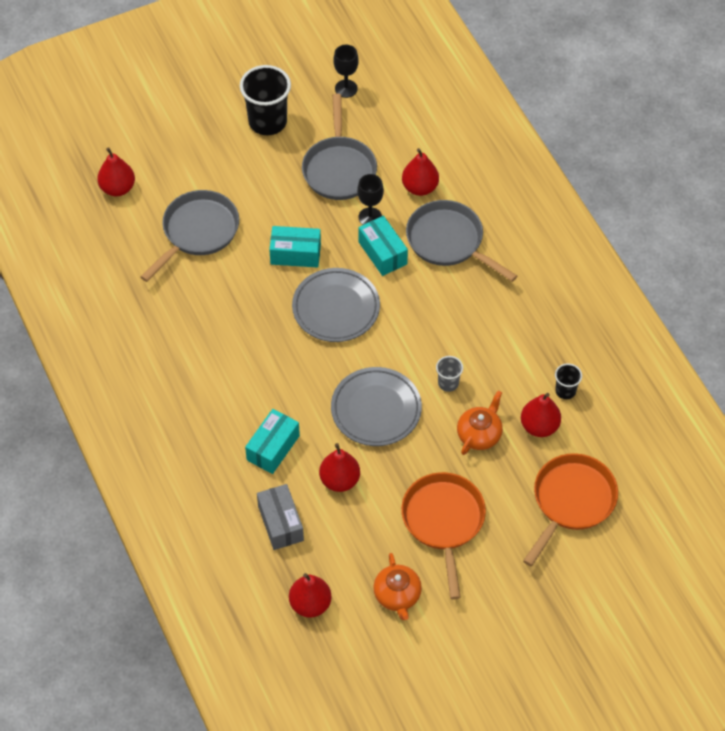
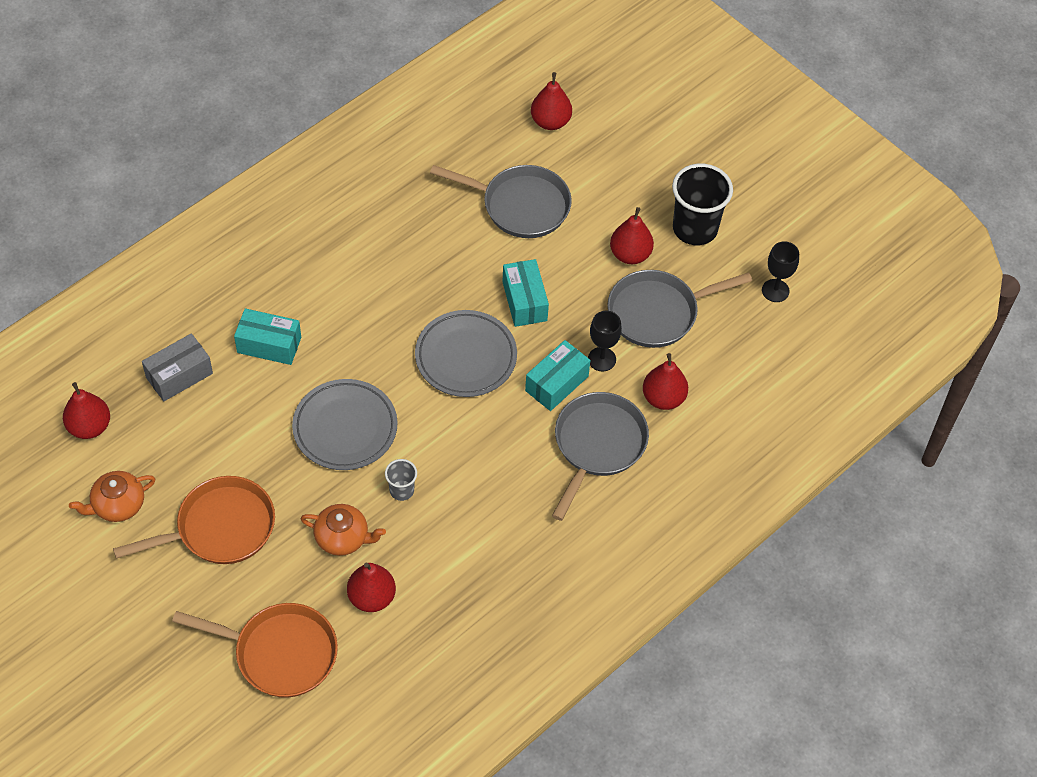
camera: 70 degrees right, 0 degrees up
red pear [319,443,360,492] -> red pear moved to [610,207,654,264]
black cup [555,364,582,399] -> none

